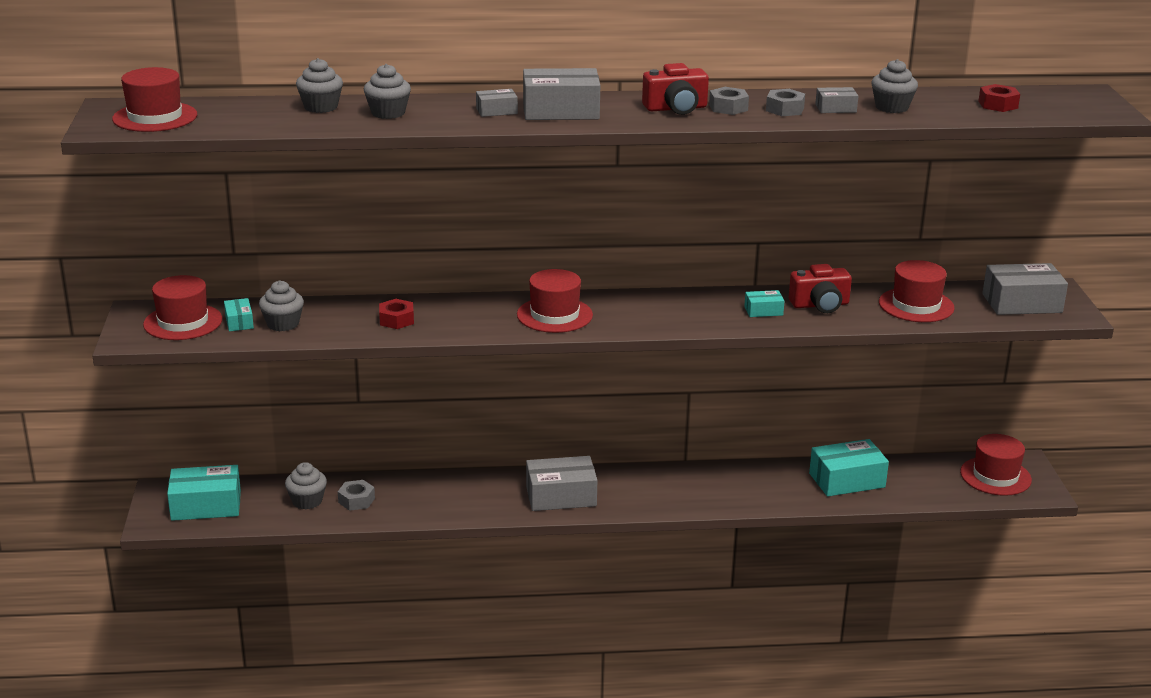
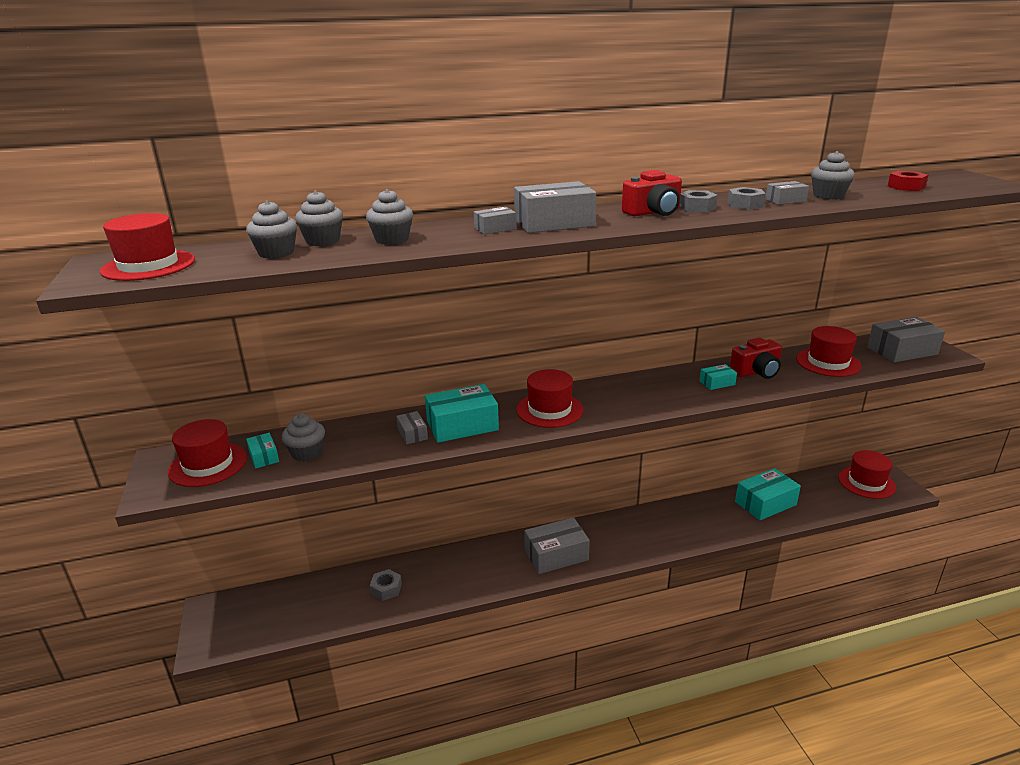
camera: 10 degrees left, 0 degrees up
turquoise box [167,465,241,521] -> turquoise box moved to [425,384,499,443]
grey cupcake [285,462,327,510] -> grey cupcake moved to [246,200,297,259]
red nut [379,299,414,329] -> grey box [396,411,428,444]

